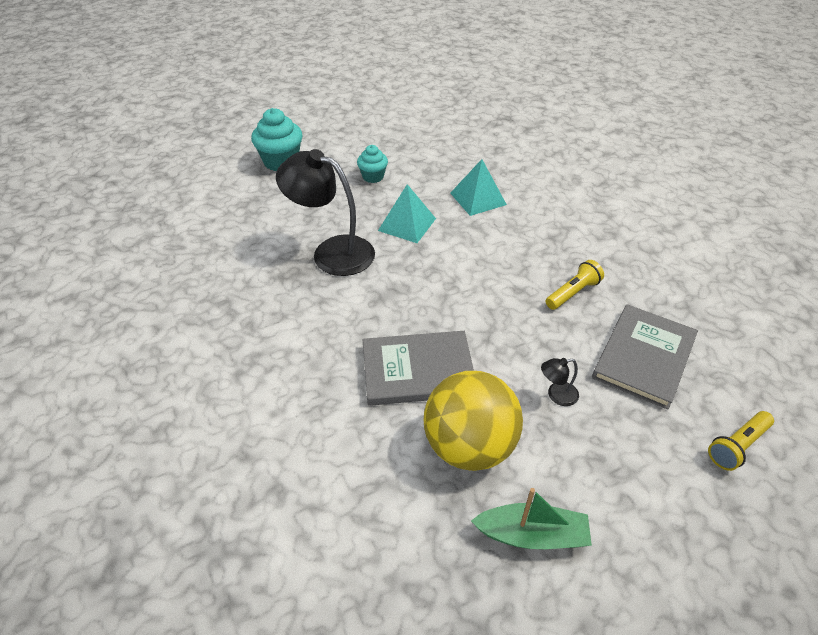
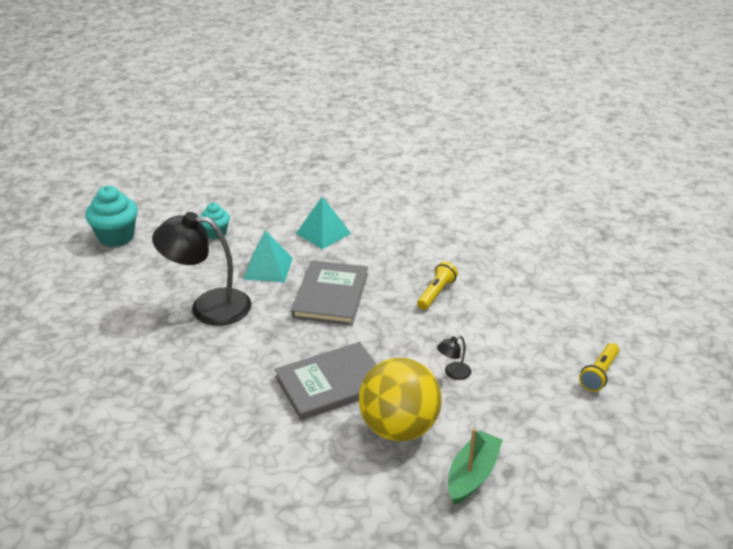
camera: 20 degrees left, 10 degrees down
green boat [471,488,592,549] -> green boat turned 45 degrees counterclockwise [448,428,503,504]
grey book [592,304,698,409] -> grey book moved to [291,260,368,325]

